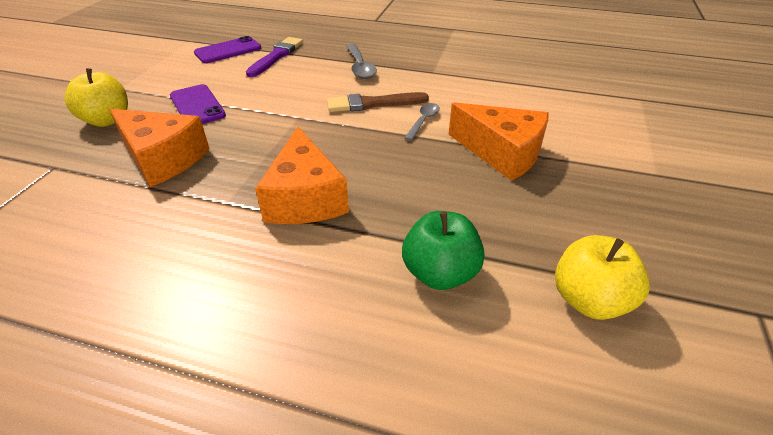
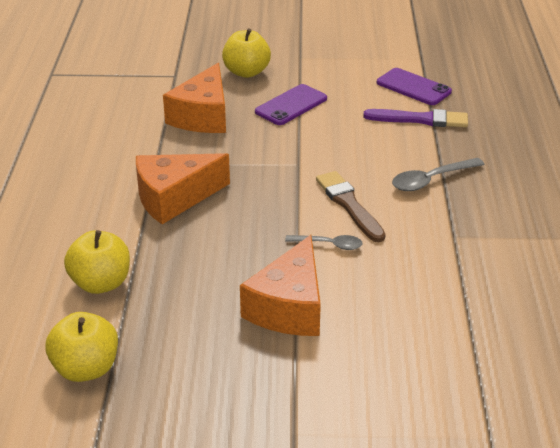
camera: 75 degrees right, 5 degrees down
green apple [402,211,485,290] -> yellow apple [64,230,130,294]

